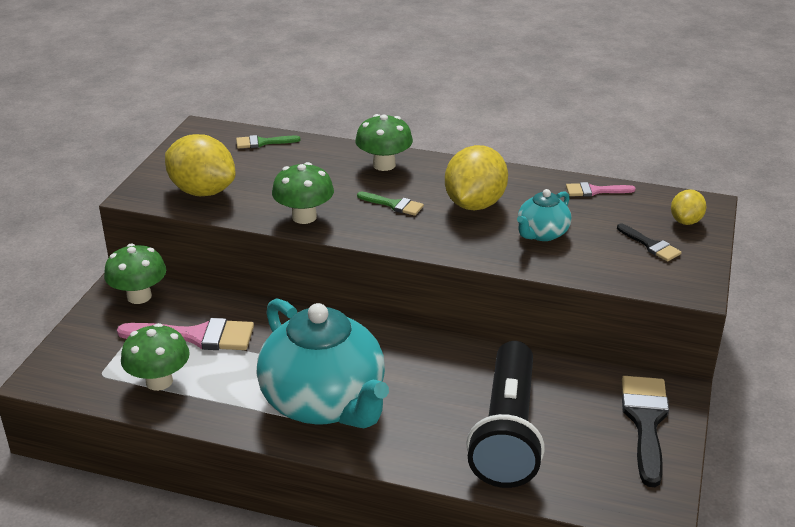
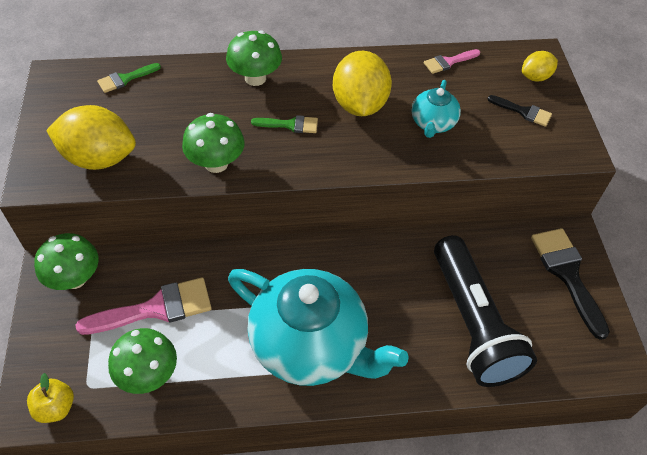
camera: 25 degrees left, 20 degrees up
yellow lemon [671,189,706,225] -> yellow lemon turned 60 degrees clockwise [522,51,558,81]
none -> yellow apple [27,373,74,423]

